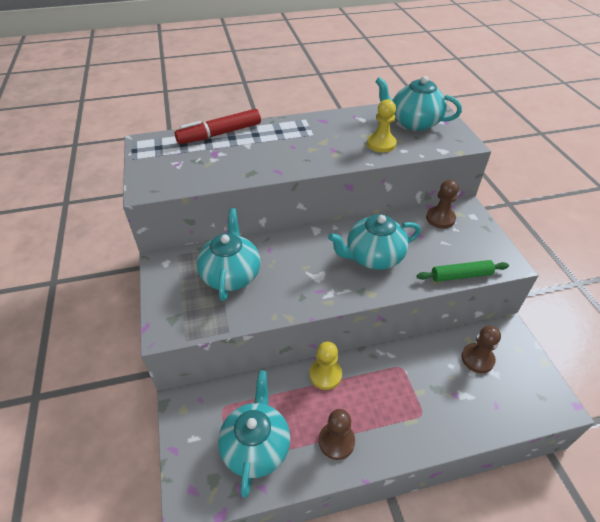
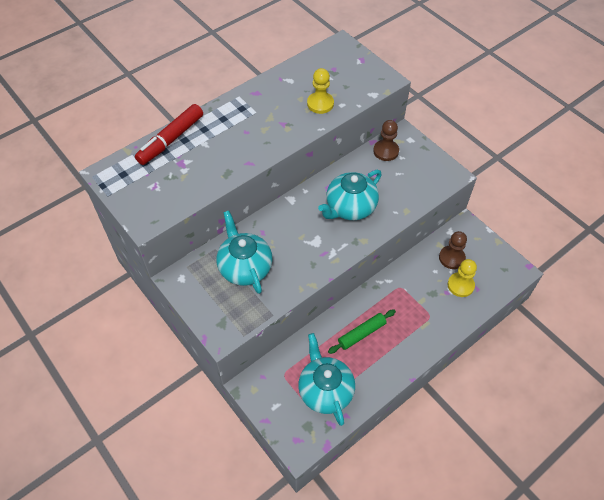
camera: 25 degrees left, 10 degrees up
yellow pawn [309,341,342,390] -> yellow pawn moved to [448,259,477,297]
brown pawn [319,409,355,460] -> none
turquoise teapot [375,76,462,131] -> none
green rolling pin [417,260,509,282] -> green rolling pin moved to [328,309,396,354]

